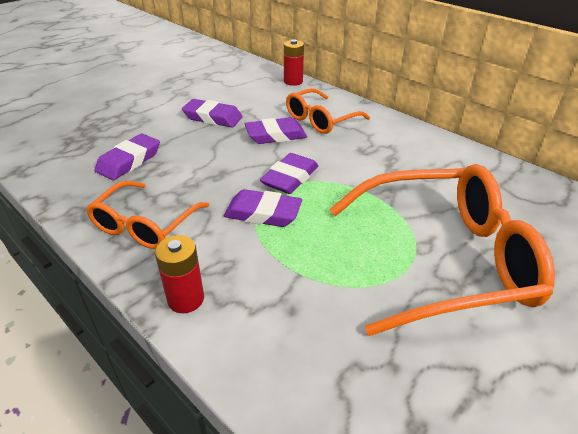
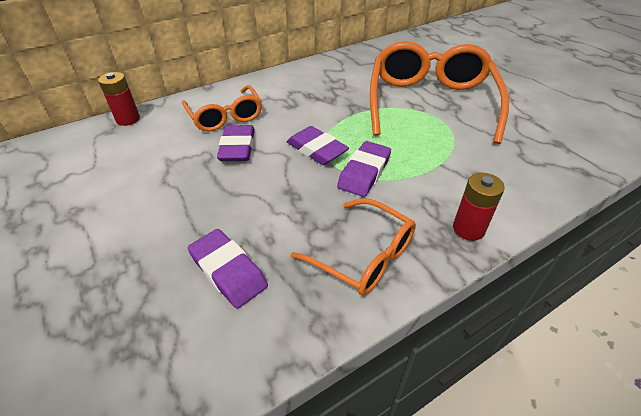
camera: 75 degrees left, 5 degrees up
purple eraser [182,99,243,127] -> none

